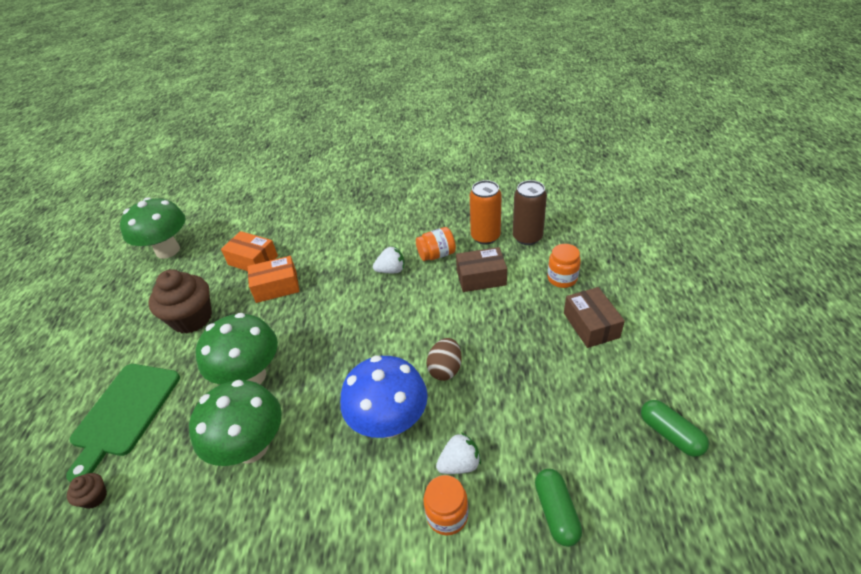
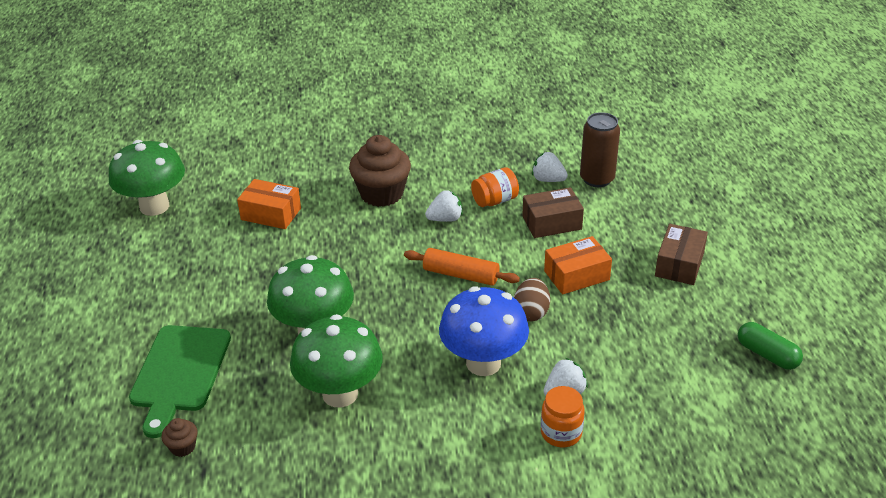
camera: 10 degrees left, 5 degrees down
brown cupcake [149,269,212,334] -> brown cupcake moved to [349,135,411,207]
orange box [248,256,300,303] -> orange box moved to [544,236,612,295]
orange can [470,180,502,245] -> white strawberry [532,152,568,182]
green capsule [535,469,582,547] -> none
orange jar [548,244,581,288] -> none
brown box [564,287,625,348] -> brown box turned 45 degrees clockwise [655,224,708,285]
none -> orange rolling pin [404,248,520,286]

